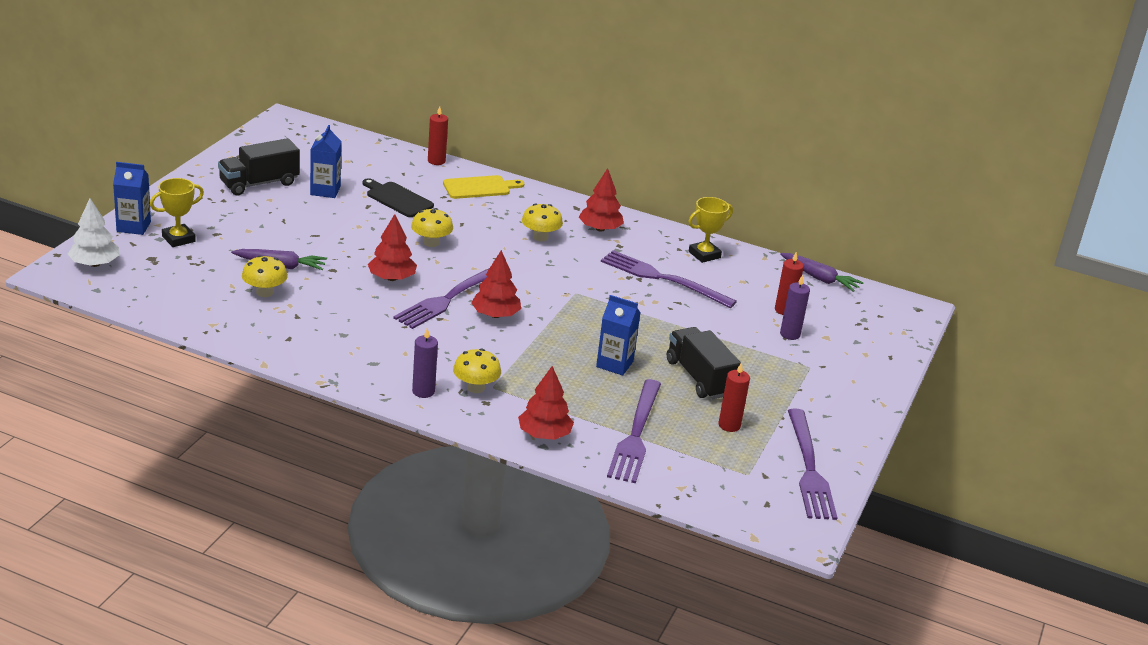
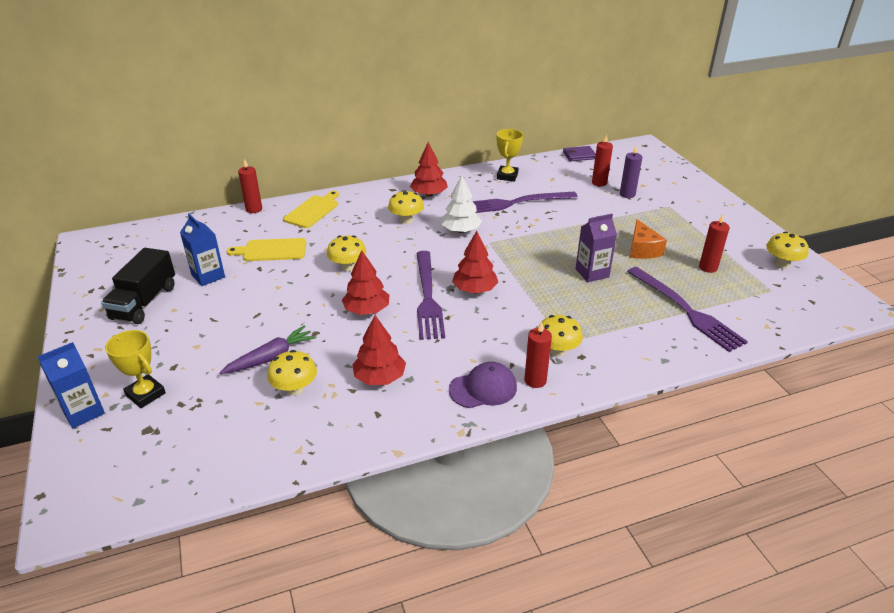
camera: 40 degrees left, 5 degrees up
white tree [68,198,119,267] -> white tree moved to [442,176,482,233]
yellow trophy [150,178,204,247] -> yellow trophy turned 60 degrees counterclockwise [105,330,166,408]
black cutting board [362,178,434,217] -> yellow cutting board [226,238,307,261]
purple candle [412,328,438,398] -> red candle [524,322,552,388]
red tree [518,366,574,440] -> red tree moved to [352,315,406,385]
blue carton [596,295,640,376] -> purple carton [575,214,617,282]
black truck [667,327,741,399] -> orange cheese [630,219,667,259]
purple carrot [780,253,864,292] -> purple wallet [563,146,596,161]
purple fork [788,408,838,520] -> yellow mushroom [766,232,809,269]
none -> purple cap [449,362,517,408]

